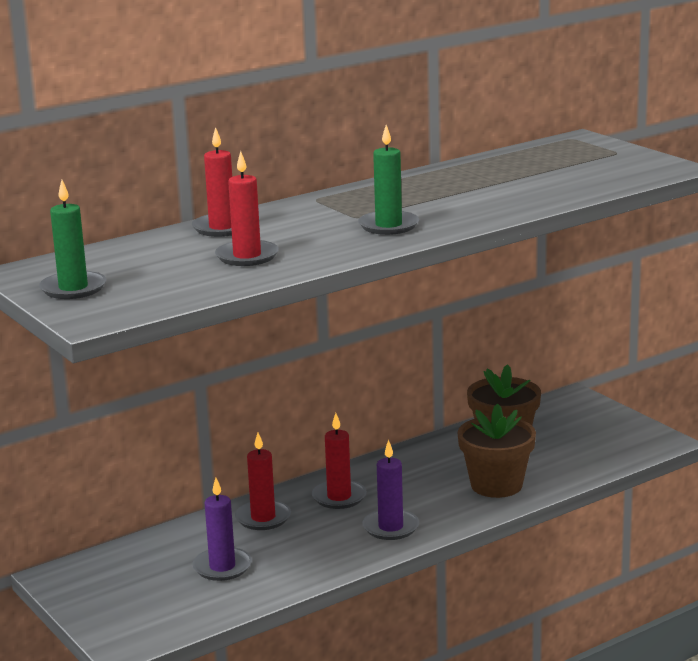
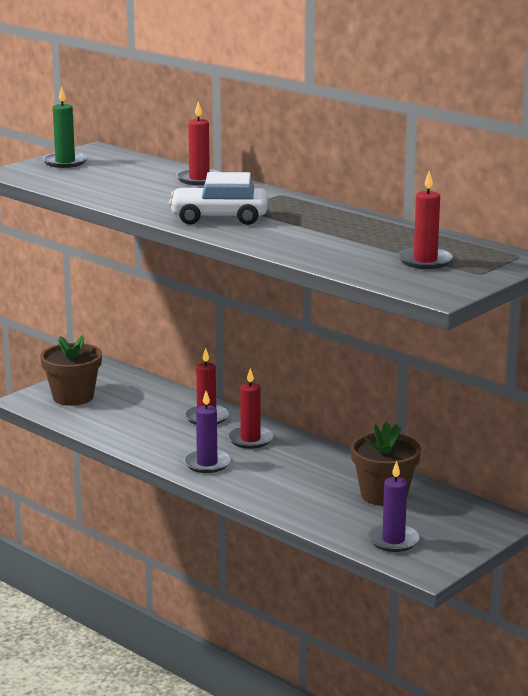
camera: 75 degrees right, 0 degrees up
purple candle [192,478,252,581] -> purple candle moved to [368,461,420,552]
red candle [215,151,279,266] -> red candle moved to [398,171,453,269]
green candle [358,125,419,235] -> white car [169,172,268,225]
brown flower pot [458,403,536,498] -> brown flower pot moved to [40,335,102,406]

